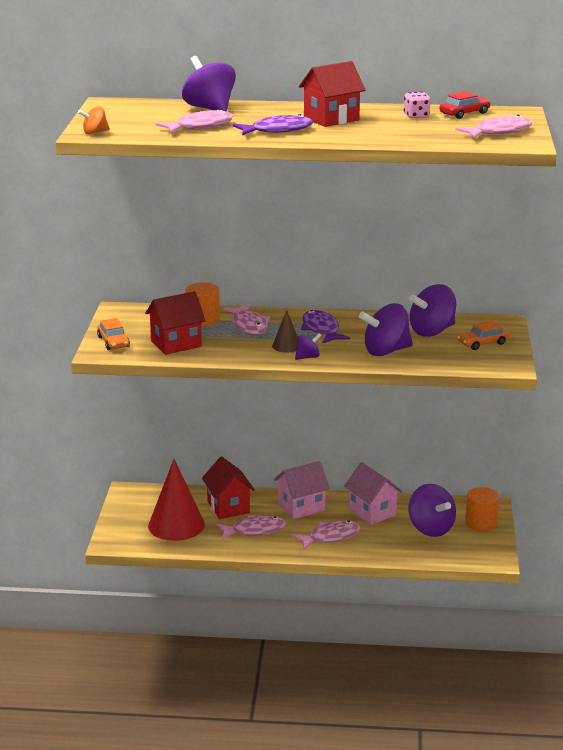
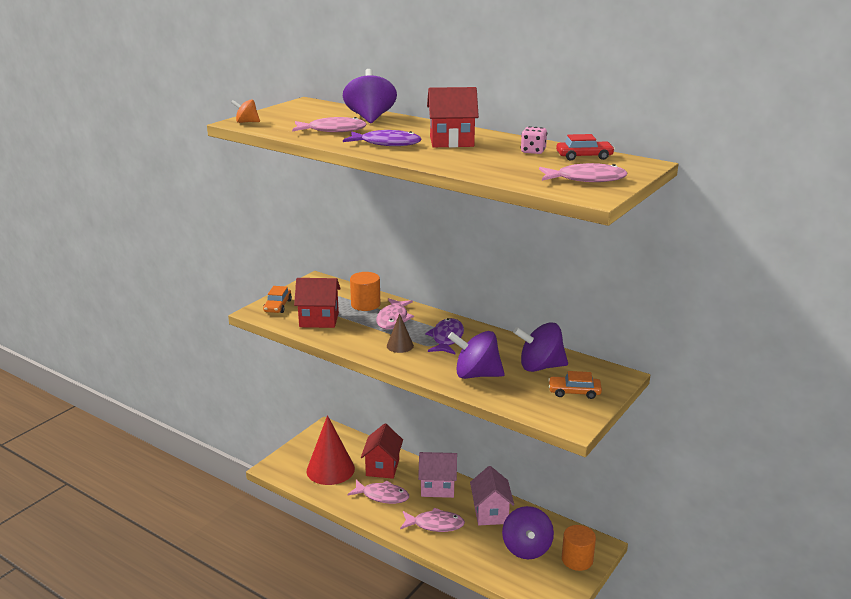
camera: 30 degrees right, 0 degrees up
purple spinning top [295,333,322,360] -> none

